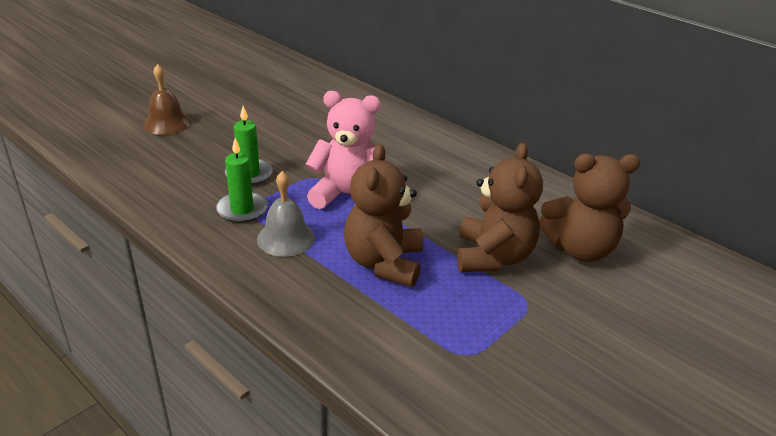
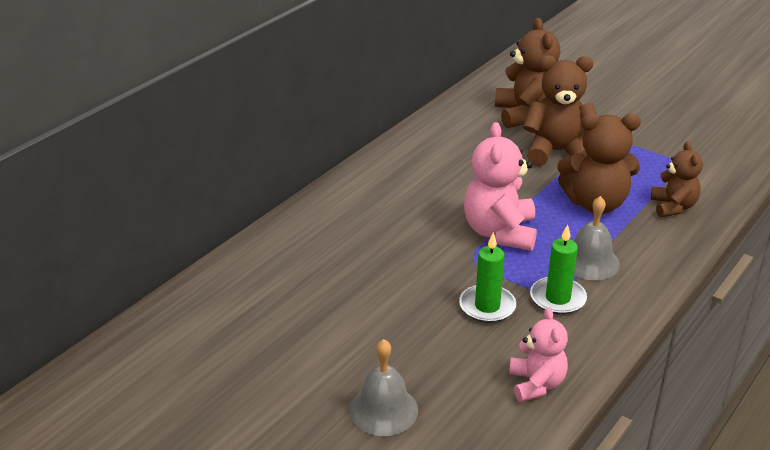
camera: 95 degrees left, 0 degrees up
brown bell [143,64,191,135] -> grey bell [349,339,418,436]
none -> pink teddy bear [509,308,568,402]
none -> brown teddy bear [651,141,703,217]

